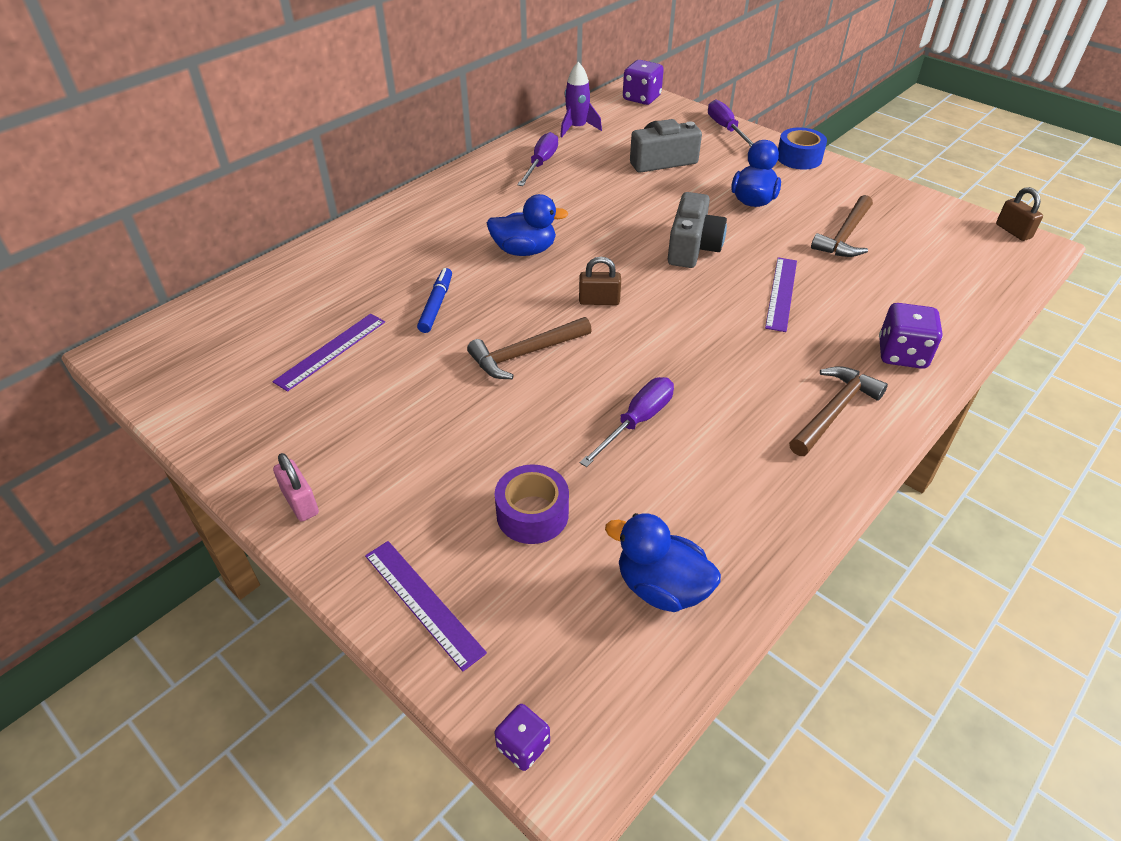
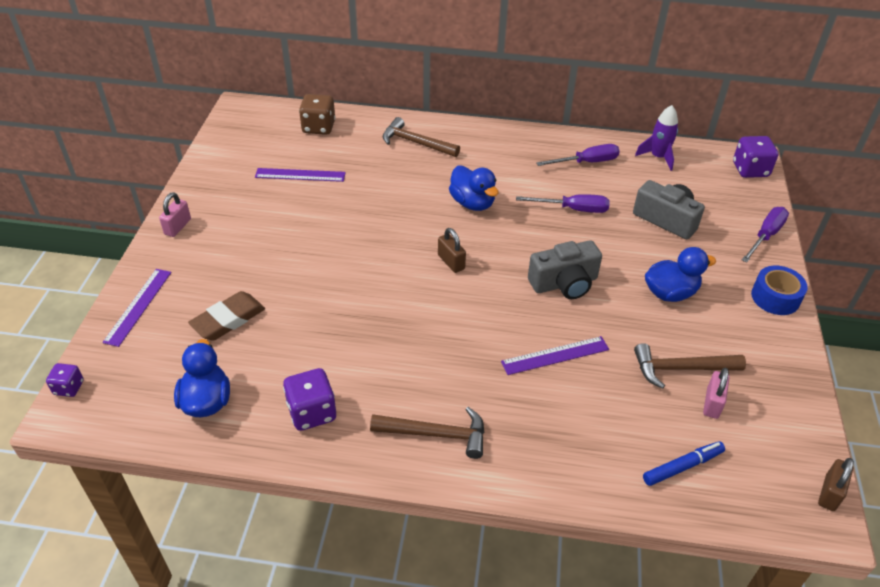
camera: 55 degrees right, 0 degrees up
blue marker [417,268,452,333] -> blue marker moved to [643,441,725,486]
brown hammer [467,317,592,379] -> brown hammer moved to [383,117,460,157]
purple tape [495,465,569,544] -> brown eraser [188,291,265,341]
purple screwdriver [580,377,674,467] -> purple screwdriver moved to [516,194,610,213]
purple dice [879,303,943,369] -> purple dice moved to [283,368,336,431]
none -> brown dice [299,94,336,135]
none -> pink padlock [703,368,729,419]

